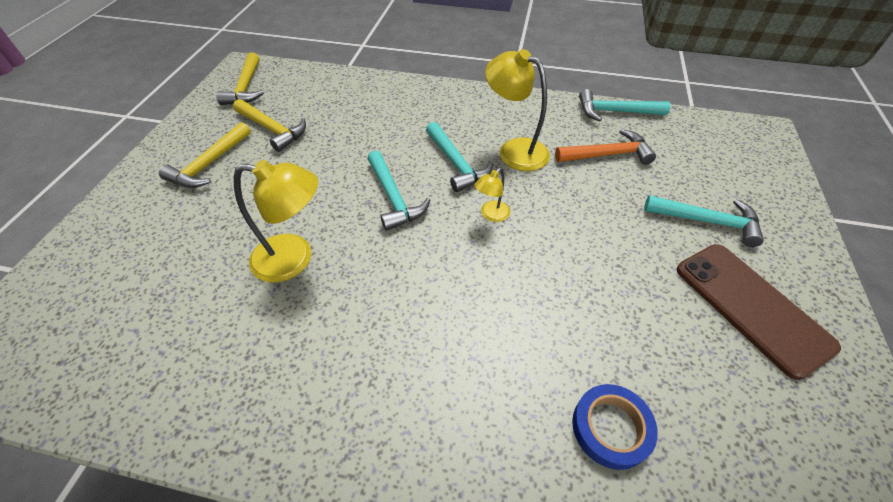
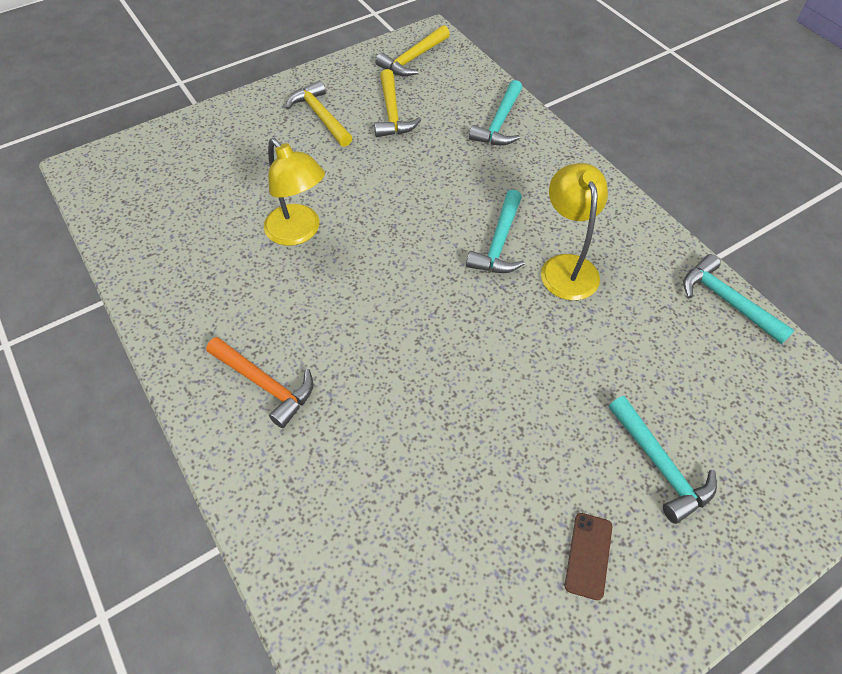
camera: 45 degrees right, 5 degrees up
yellow hammer [159,122,251,188] -> yellow hammer turned 75 degrees clockwise [286,80,353,147]
turquoise hammer [367,151,430,231] -> turquoise hammer moved to [469,80,522,145]
yellow lamp [474,168,510,222] -> none
orange hammer [555,129,656,165] -> orange hammer moved to [206,337,313,428]
blue tape [572,384,658,470] -> none
brown phone [677,244,841,380] -> brown phone [565,513,612,600], size x0.48

